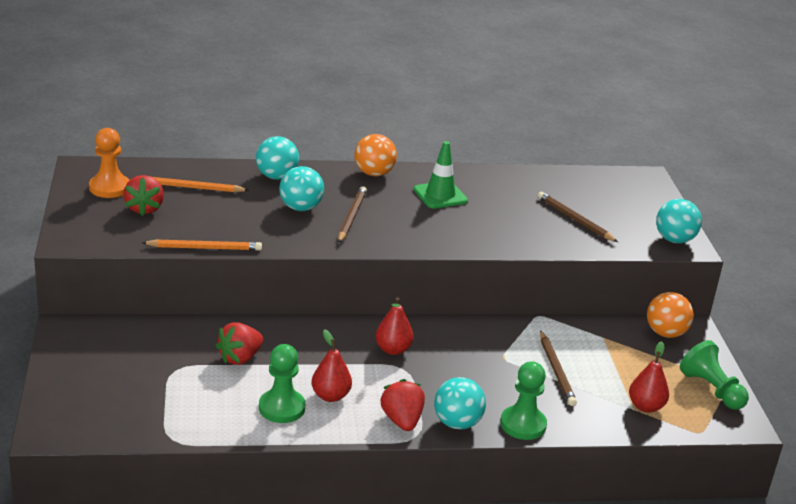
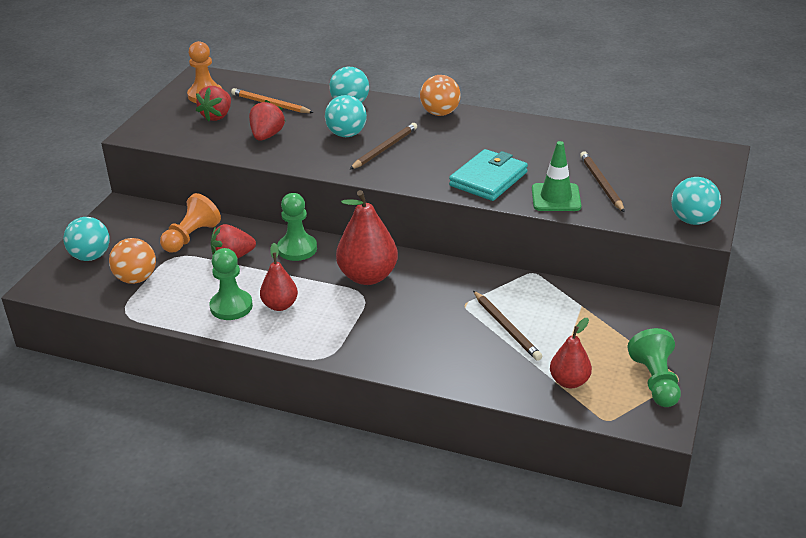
camera: 30 degrees right, 5 degrees up
orange pencil [142,239,262,251] -> none
red pear [375,297,414,355] -> red pear [336,190,398,285], size x1.68
red strawberry [381,379,425,431] -> red strawberry moved to [249,100,285,141]
green traffic cone [414,141,468,209] -> green traffic cone moved to [532,141,581,211]
turquoise ball [434,377,486,429] -> turquoise ball moved to [63,217,110,261]
green pawn [500,361,547,440] -> green pawn moved to [277,193,317,261]
brown pencil [540,331,577,406] -> brown pencil turned 45 degrees counterclockwise [473,291,542,361]
orange ball [647,292,694,338] -> orange ball moved to [109,238,156,284]
none -> orange pawn [160,193,221,253]
none -> turquoise wallet [449,149,528,201]

